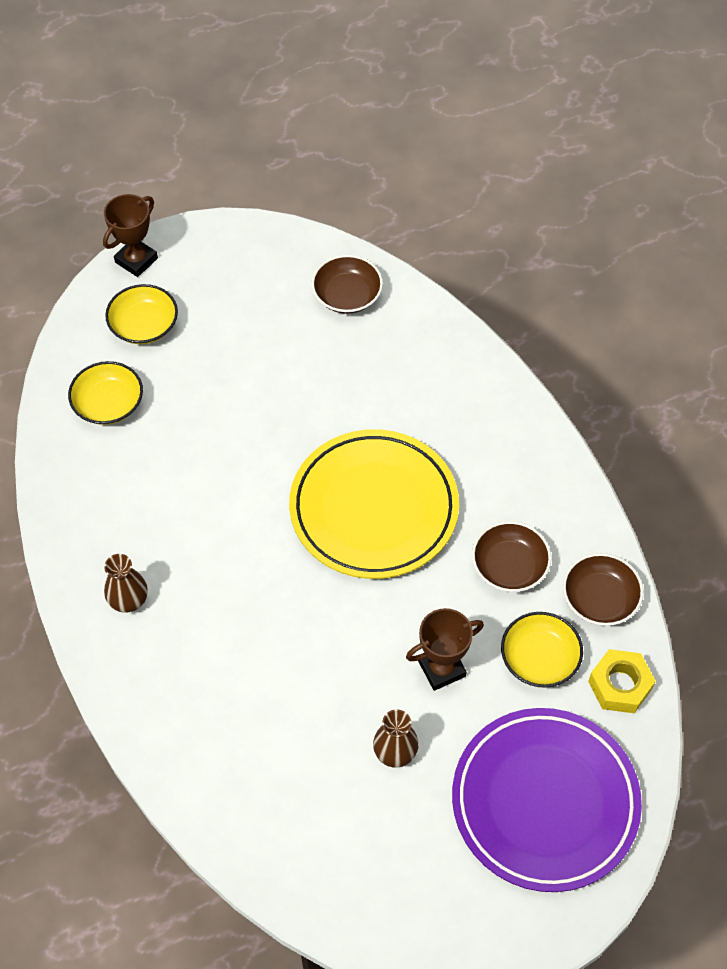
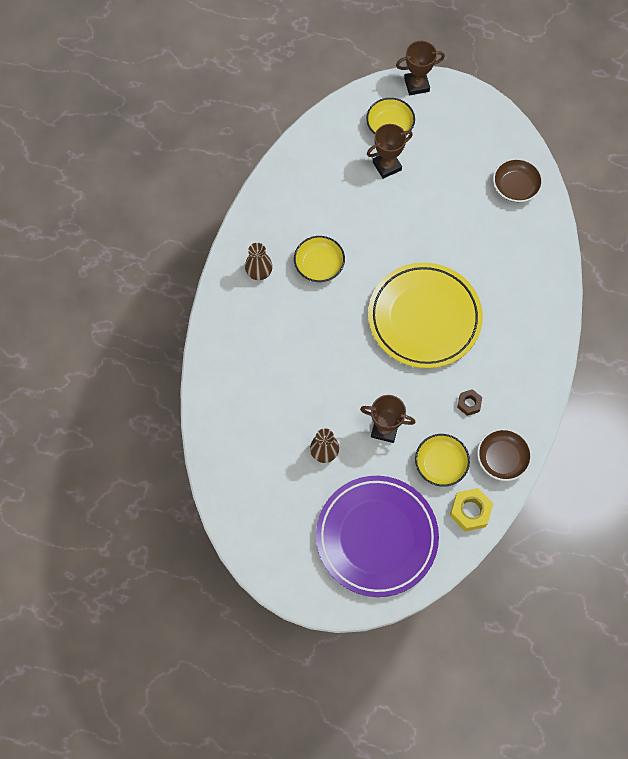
camera: 40 degrees right, 10 degrees up
yellow bowl [68,361,143,425] -> yellow bowl moved to [294,236,345,282]
brown bowl [472,521,551,592] -> brown nut [457,389,482,416]
none -> brown trophy [367,124,413,179]

